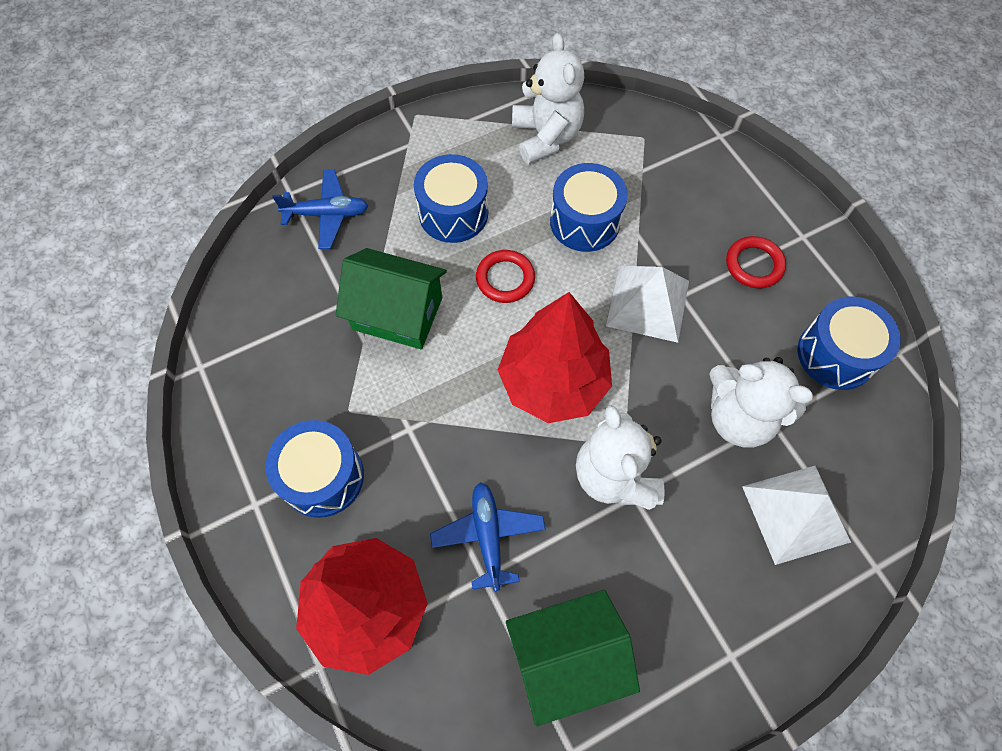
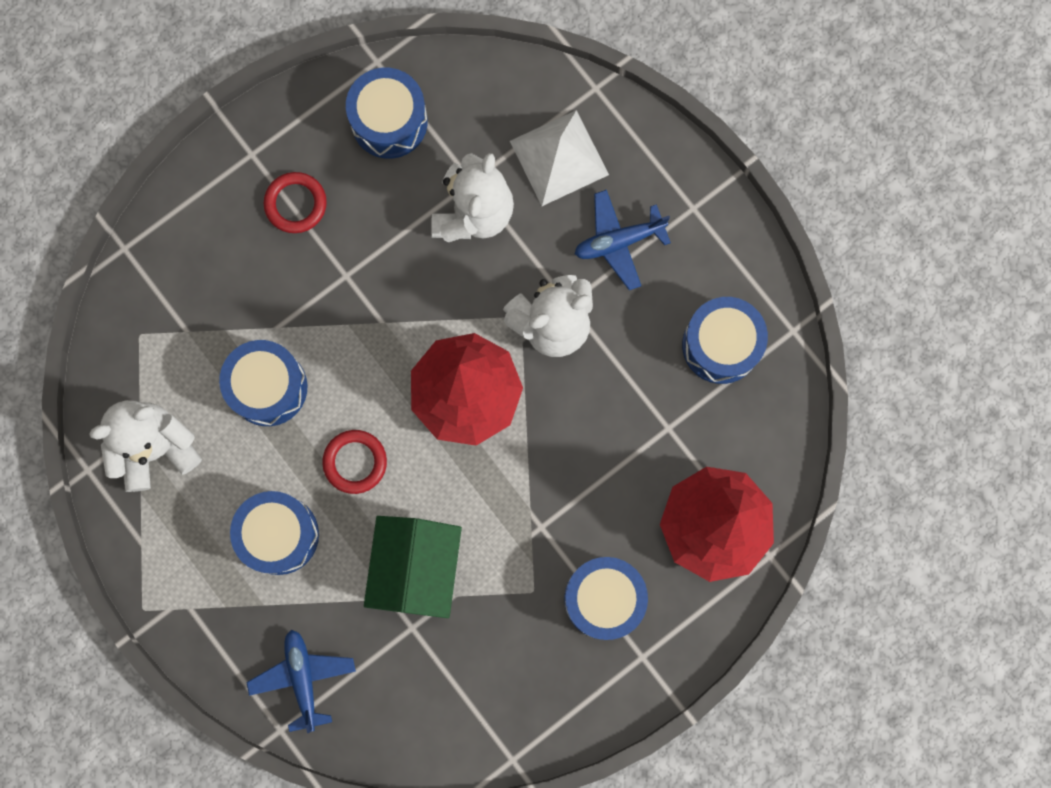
camera: 100 degrees left, 15 degrees up
blue plane [430,482,546,591] -> blue plane moved to [575,190,671,290]
green house [506,590,640,727] -> blue drum [682,297,768,384]
white pyramid [606,266,689,343] -> none

